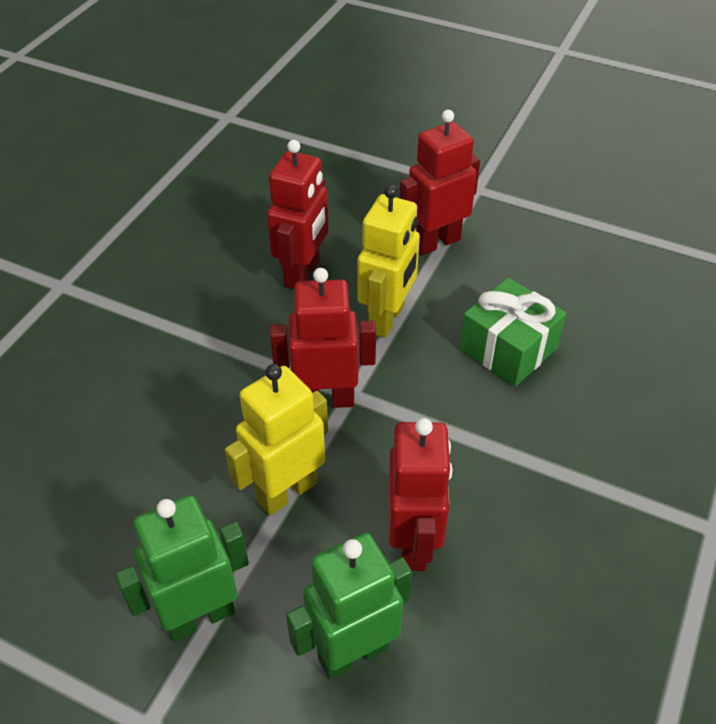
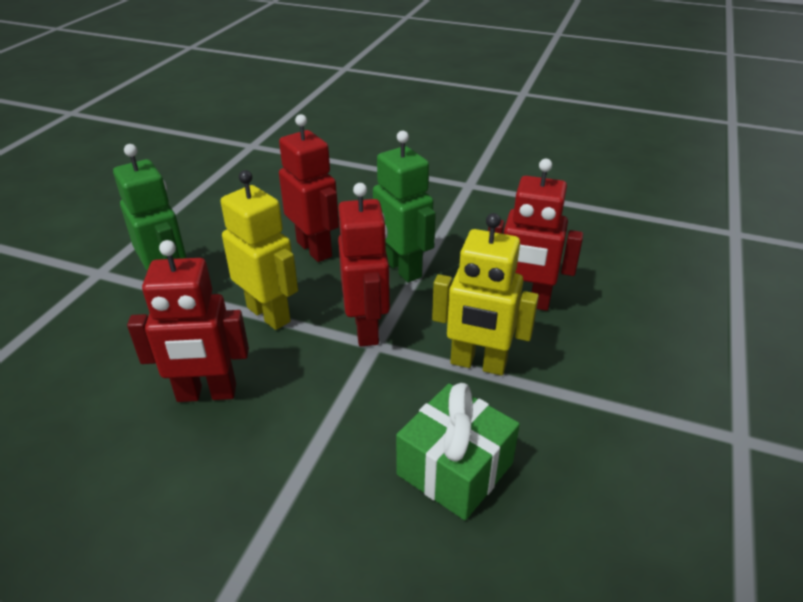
camera: 85 degrees right, 10 degrees down
green robot [286,533,412,679] -> green robot moved to [373,131,436,283]
red robot [399,110,480,255] -> red robot moved to [279,114,339,262]

